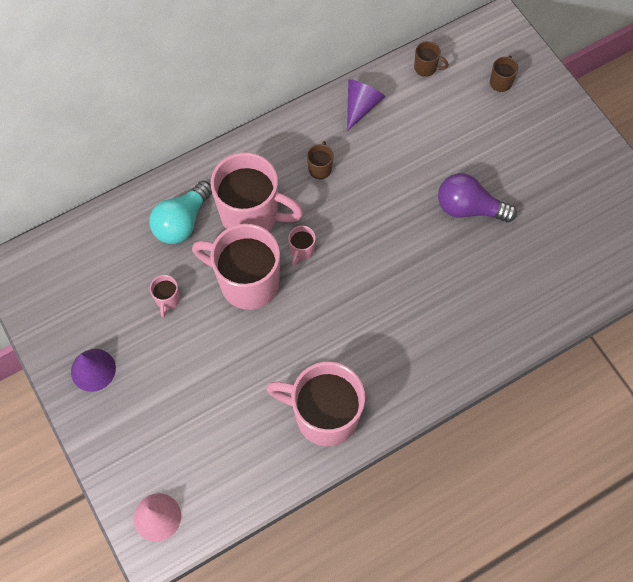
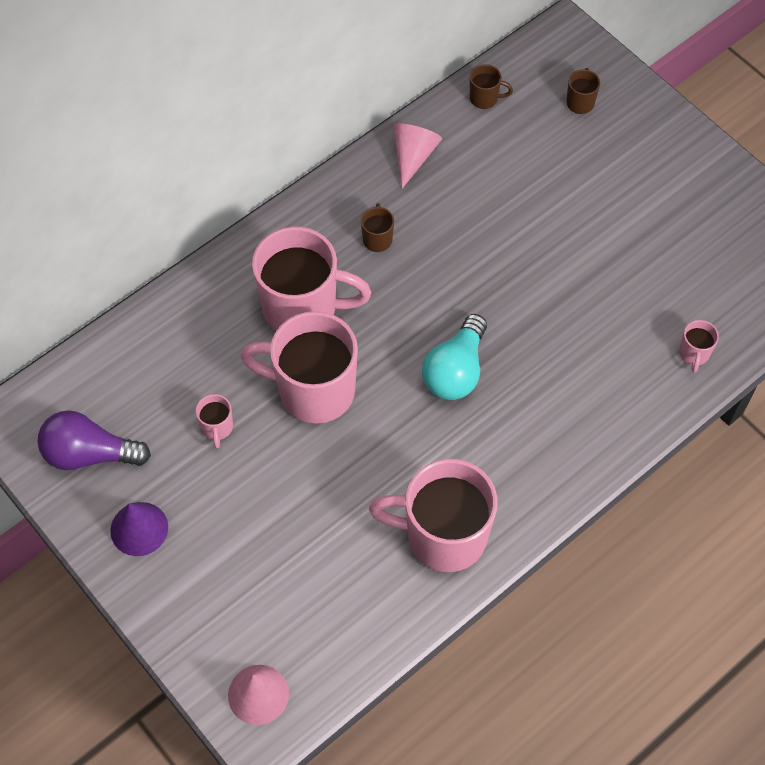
camera: 10 degrees left, 5 degrees down
turquoise light bulb [149,181,212,244] -> turquoise light bulb moved to [422,314,487,400]
pink mug [288,226,316,266] -> pink mug moved to [679,320,719,373]
purple cone [347,79,385,131] -> pink cone [393,123,442,189]
purple light bulb [438,173,517,223] -> purple light bulb moved to [38,410,151,470]

